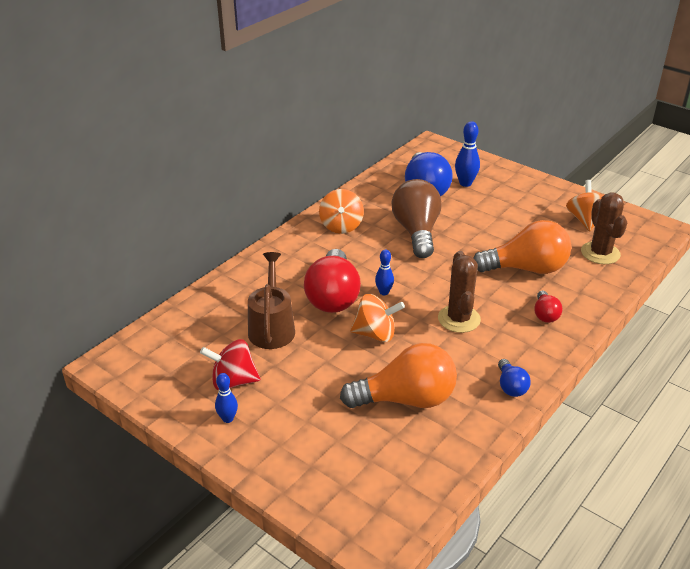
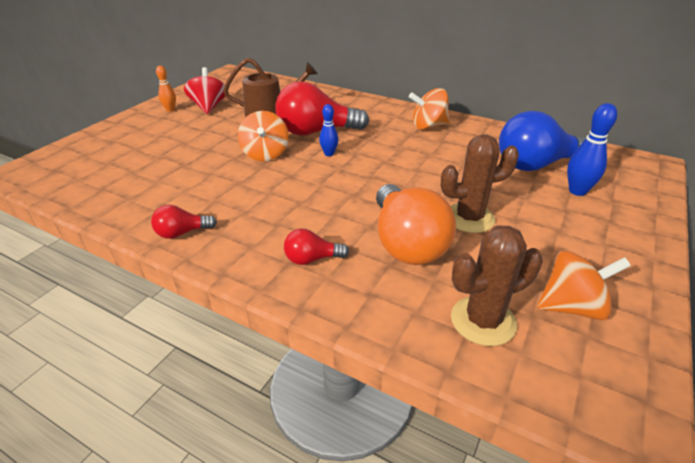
camera: 80 degrees right, 0 degrees up
blue bowling pin [215,373,238,423] -> orange bowling pin [156,66,176,112]
orange light bulb [340,343,457,408] -> none
brown light bulb [392,179,442,258] -> none
brown cactus [438,251,481,333] -> brown cactus moved to [441,134,519,233]
blue light bulb [498,359,531,397] -> red light bulb [151,205,217,239]

